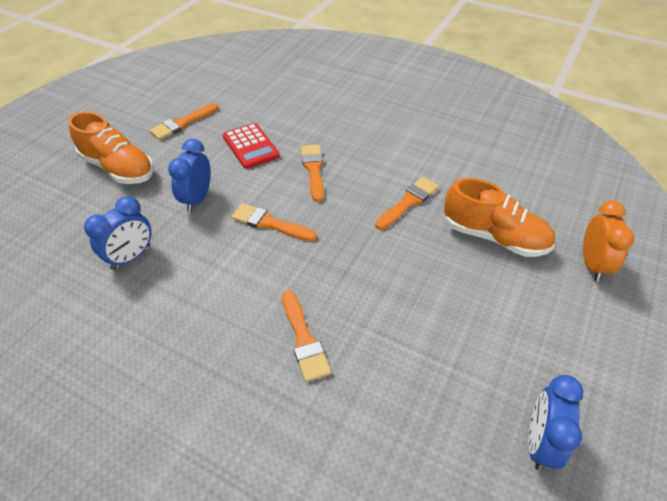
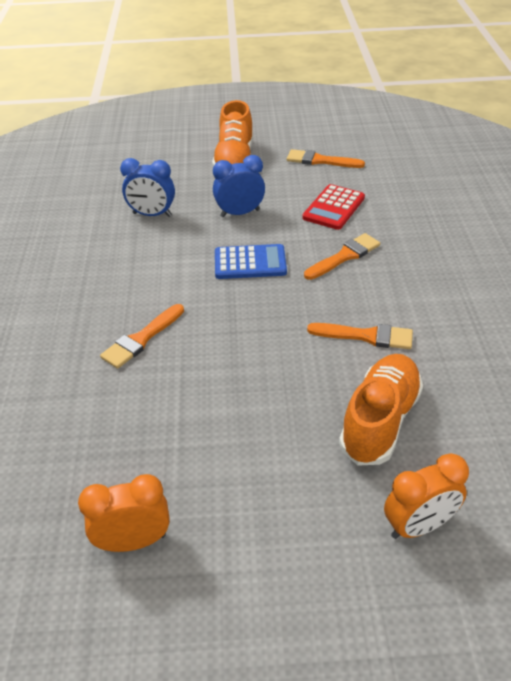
camera: 60 degrees right, 5 degrees down
orange brush [231,203,317,242] -> blue calculator [215,244,287,279]
orange shoe [444,178,555,257] -> orange shoe turned 150 degrees counterclockwise [339,354,423,466]
blue clock [528,375,583,471] -> orange clock [78,474,170,552]

